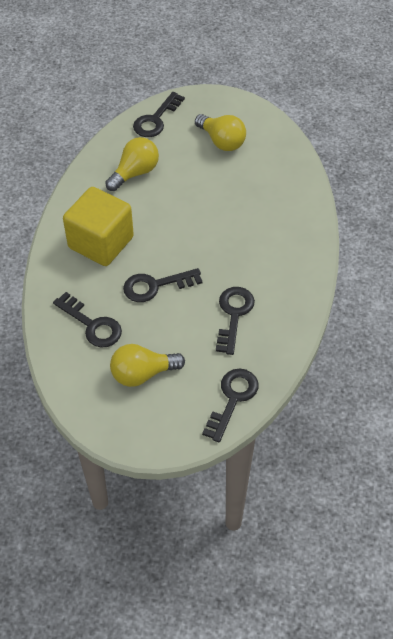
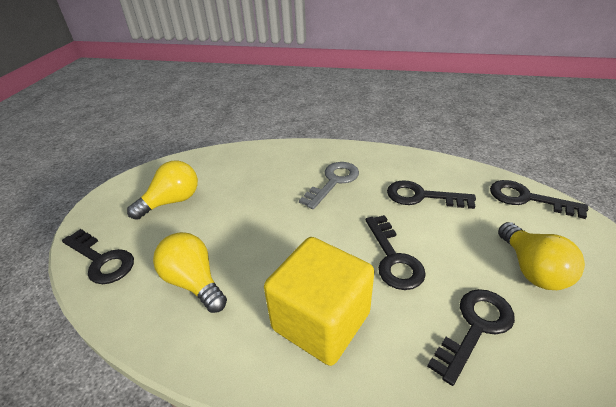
camera: 85 degrees left, 15 degrees down
none -> grey key [299,162,359,209]

